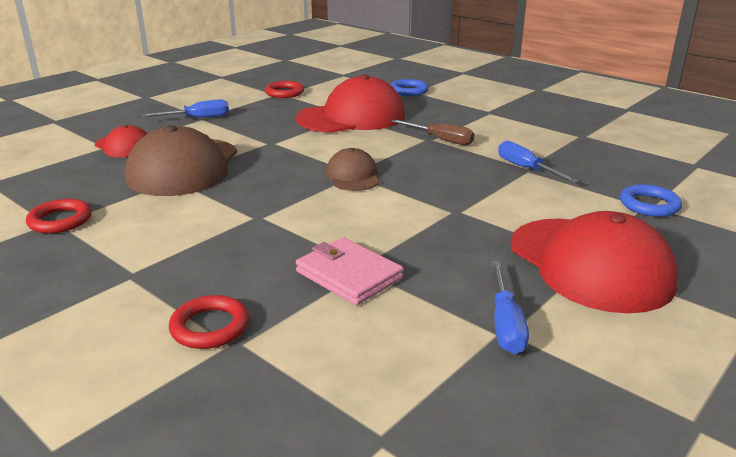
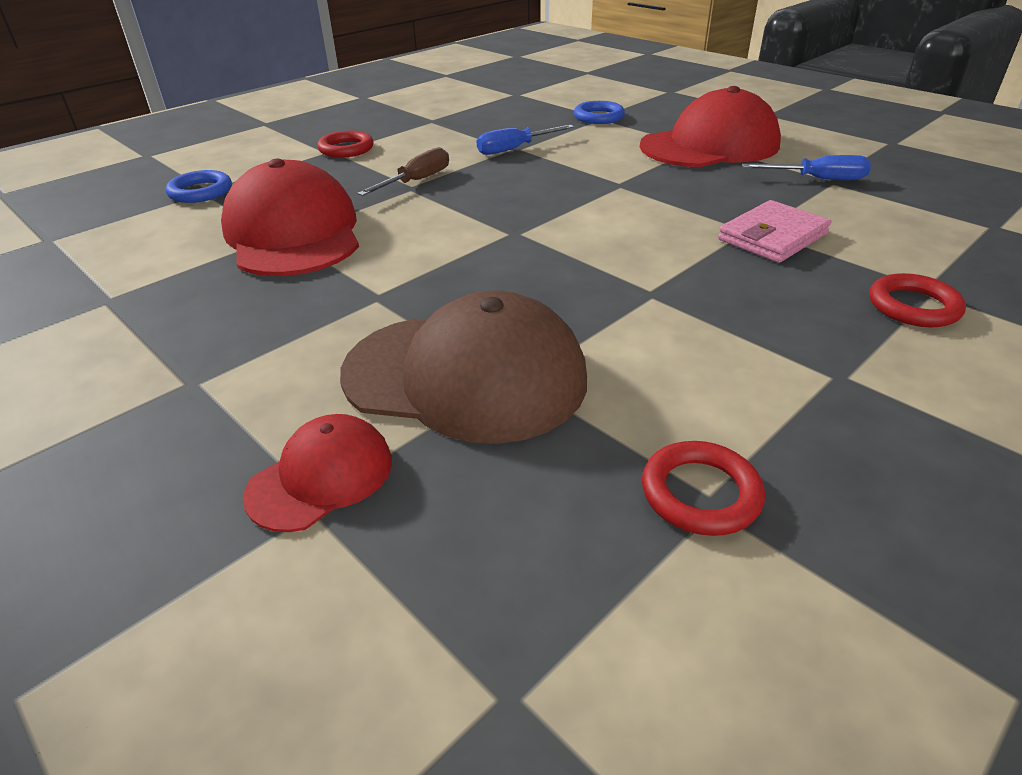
camera: 85 degrees left, 10 degrees up
blue screwdriver [142,100,229,118] -> none
red ring [265,81,304,98] -> red ring moved to [317,130,374,158]
brown cap [326,148,379,191] -> none

